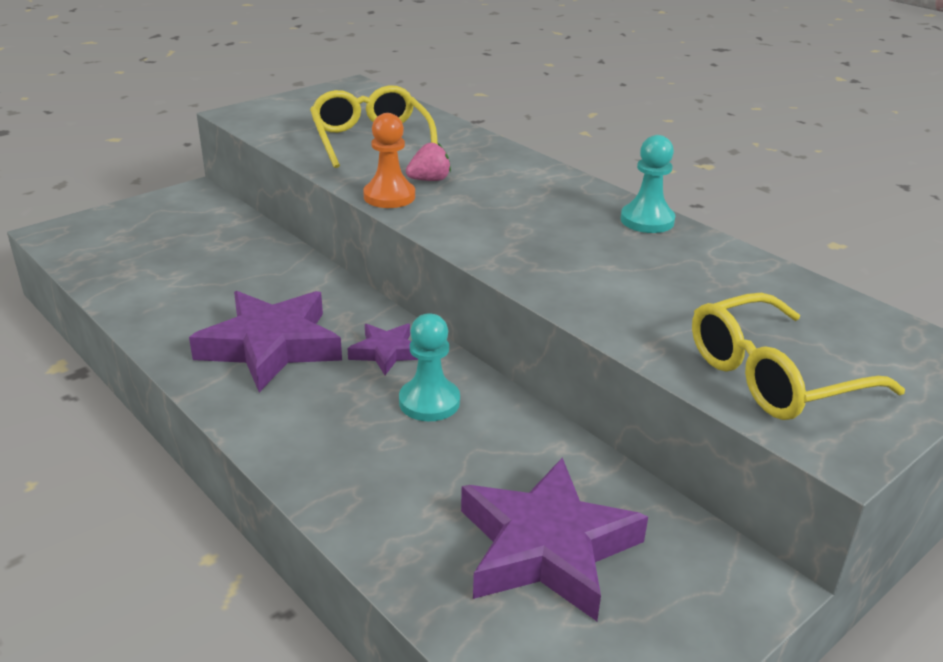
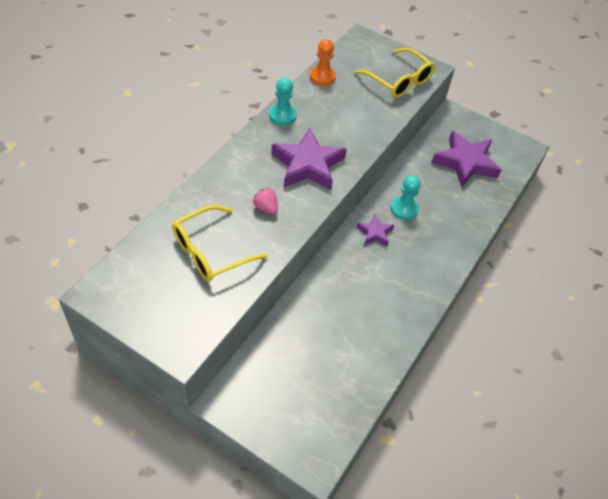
camera: 110 degrees left, 20 degrees up
purple star [189,291,342,392] -> purple star moved to [271,128,347,190]
orange pawn [363,113,415,208] -> orange pawn moved to [310,39,336,86]

